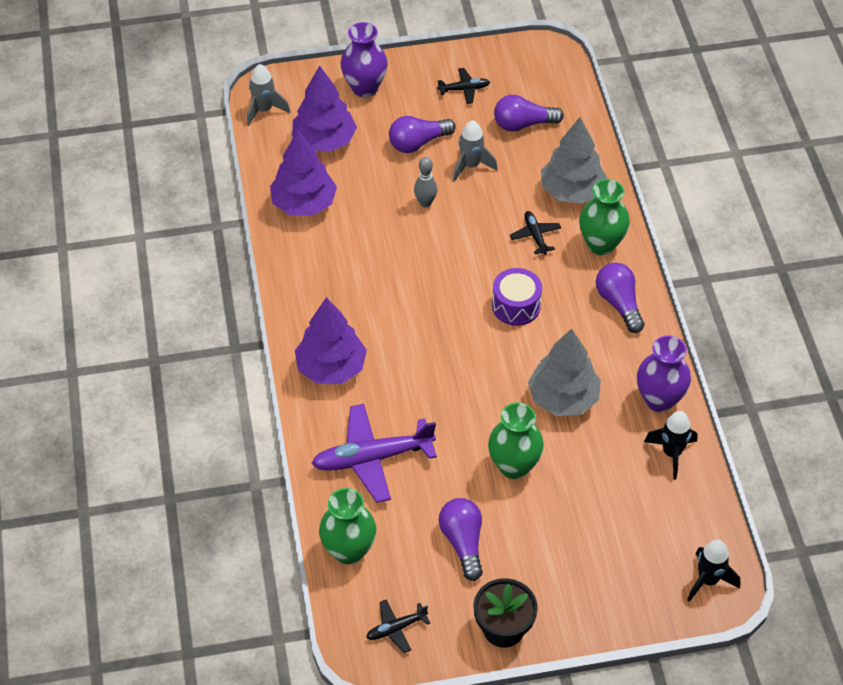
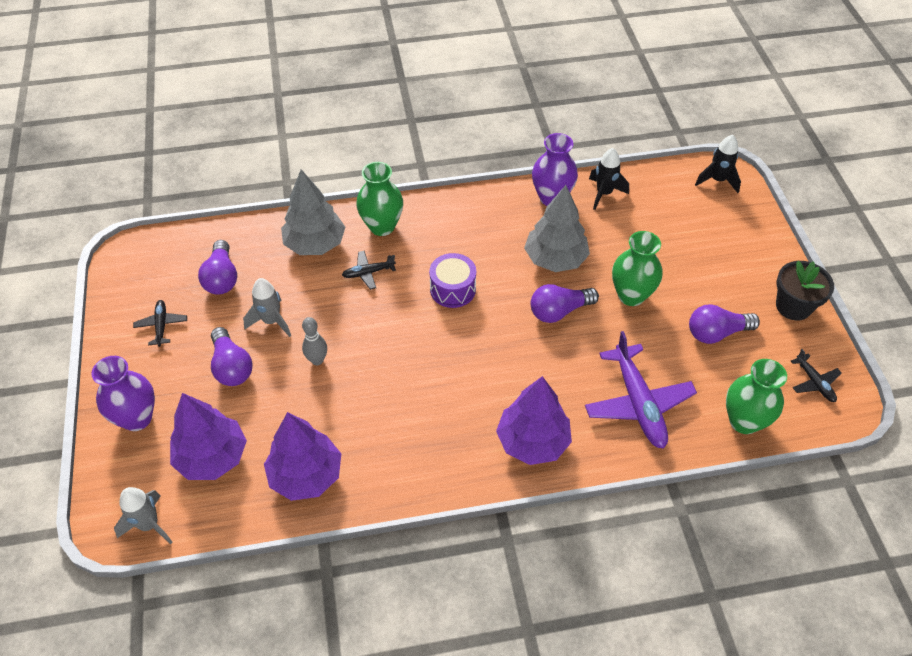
camera: 90 degrees left, 0 degrees up
purple light bulb [596,263,645,333] -> purple light bulb moved to [531,284,599,323]

